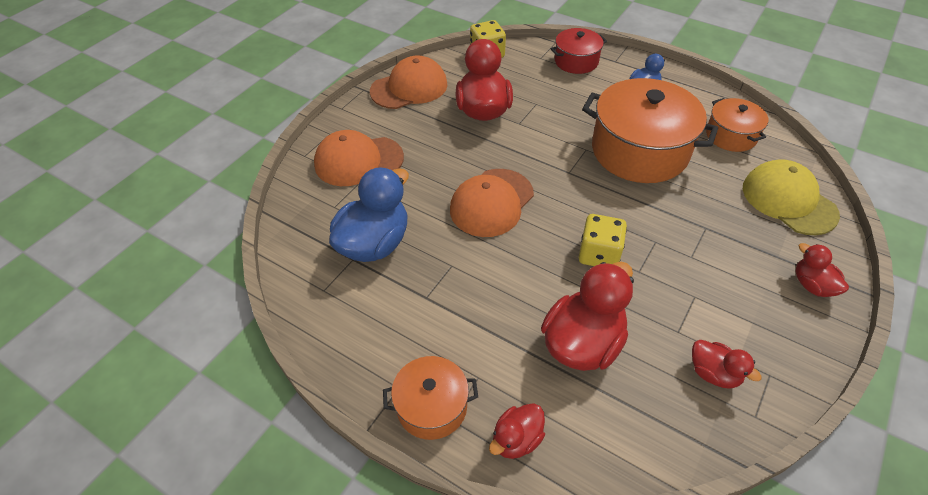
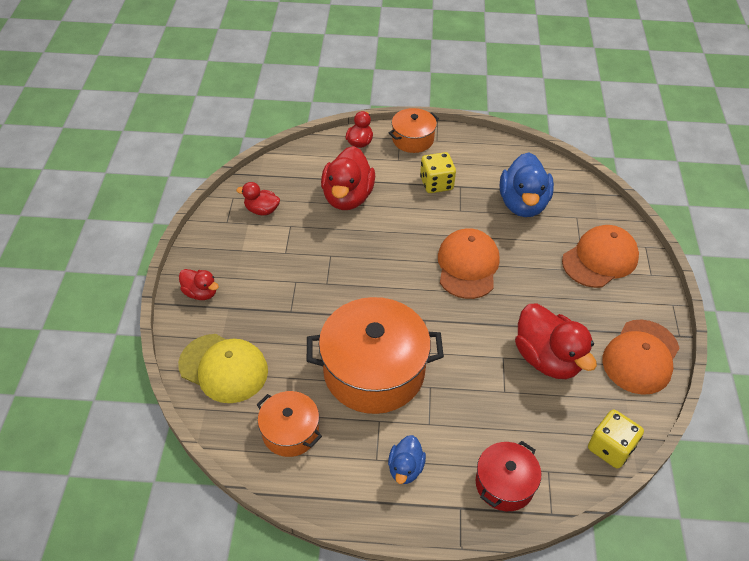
camera: 150 degrees right, 0 degrees up
yellow dice [579,214,627,266] -> yellow dice moved to [420,152,456,193]

